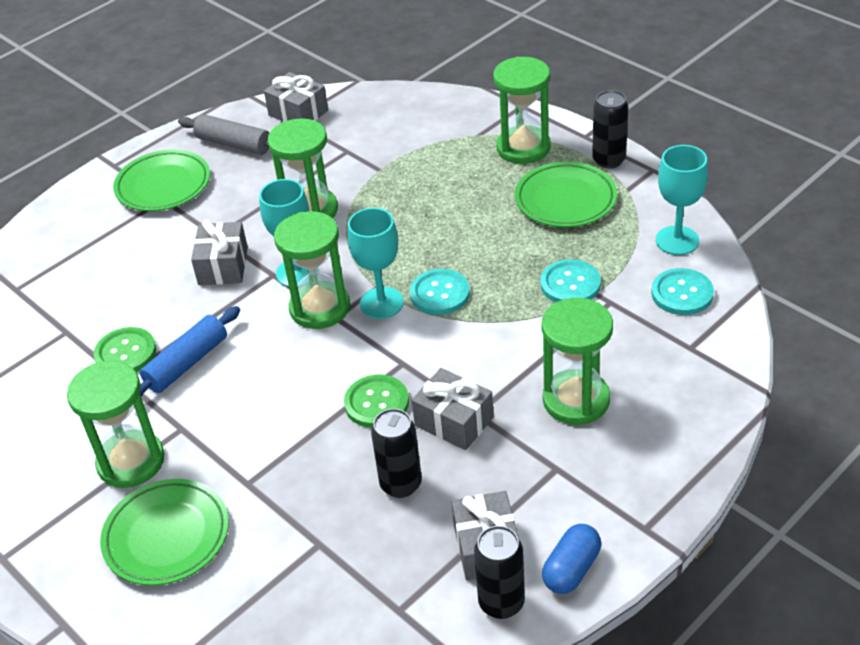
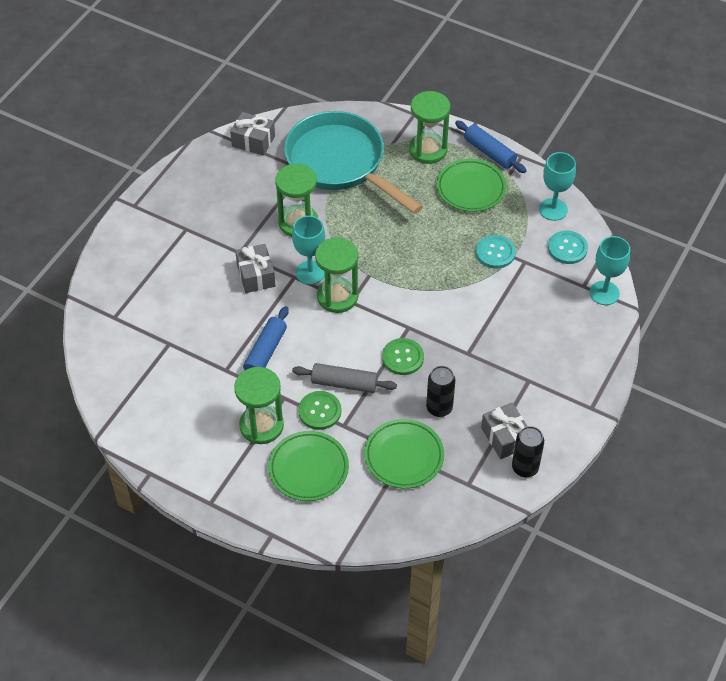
camera: 20 degrees left, 10 degrees up
green button [94,327,156,372] -> green button moved to [298,391,341,430]
green plate [113,150,210,211] -> green plate moved to [364,419,444,489]
grey rolling pin [178,114,270,155] -> grey rolling pin moved to [292,363,397,393]
turquoise goblet [348,208,404,319] -> turquoise goblet moved to [590,236,630,305]
turquoise button [410,269,470,315] -> none
grey gift [412,368,494,450] -> none
green hourglass [542,298,613,425] -> none
blue capsule [542,524,601,594] -> none
black can [592,90,628,169] -> blue rolling pin [455,120,527,173]
none -> turquoise pan [284,111,423,214]

